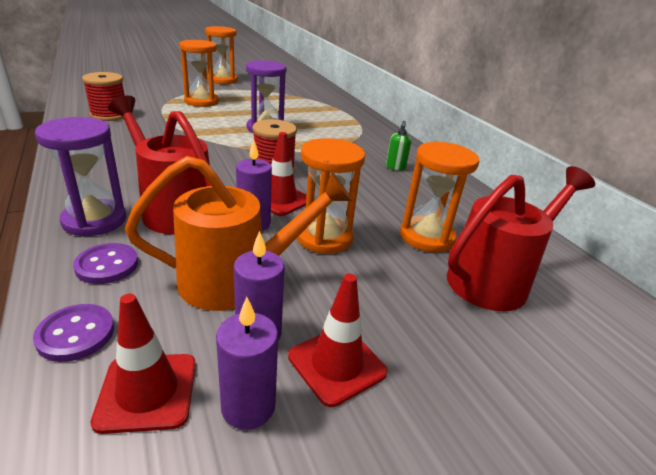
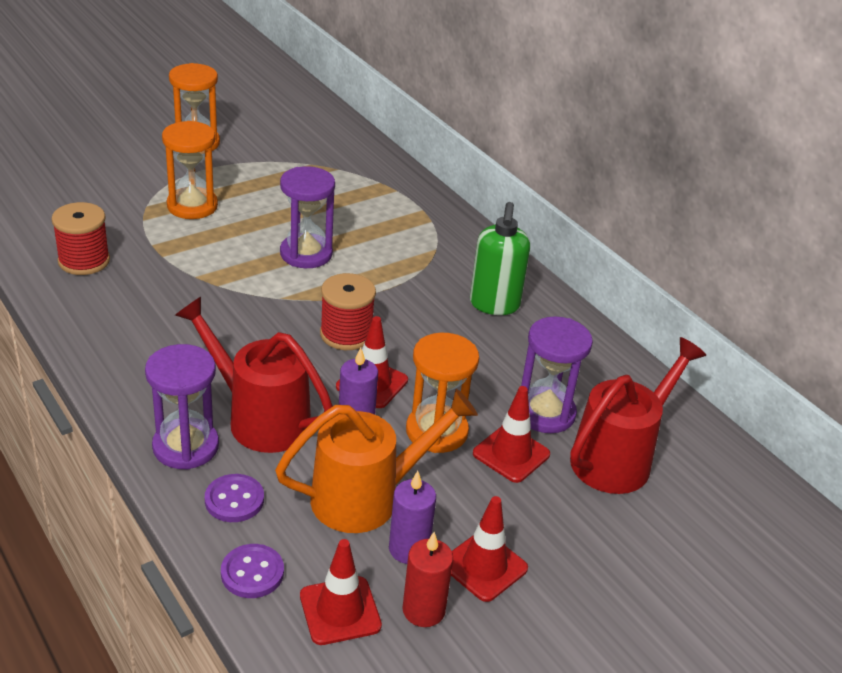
camera: 10 degrees left, 5 degrees up
purple candle [216,297,278,430] -> red candle [402,532,453,627]
green soap dispenser [386,121,411,171] -> green soap dispenser [470,202,530,315], size x1.95
orange hourglass [400,142,480,252] -> purple hourglass [521,316,593,433]
none -> red traffic cone [473,386,550,483]

